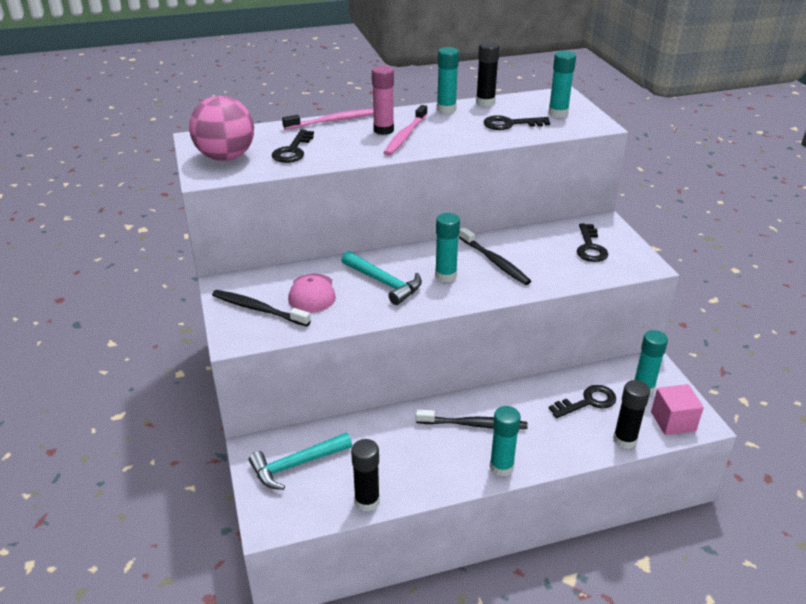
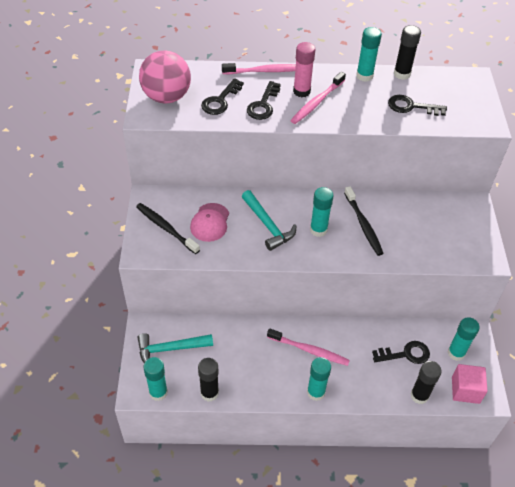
camera: 15 degrees right, 15 degrees up
black toothbrush [416,409,528,429] -> pink toothbrush [267,328,350,366]
turquoise glue stick [548,51,576,118] -> turquoise glue stick moved to [143,357,168,401]
black key [577,224,608,262] -> black key moved to [247,81,281,120]

